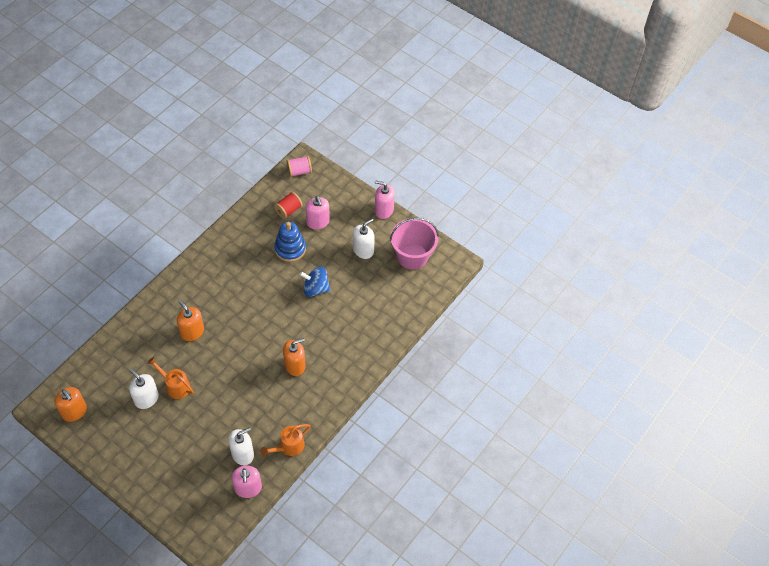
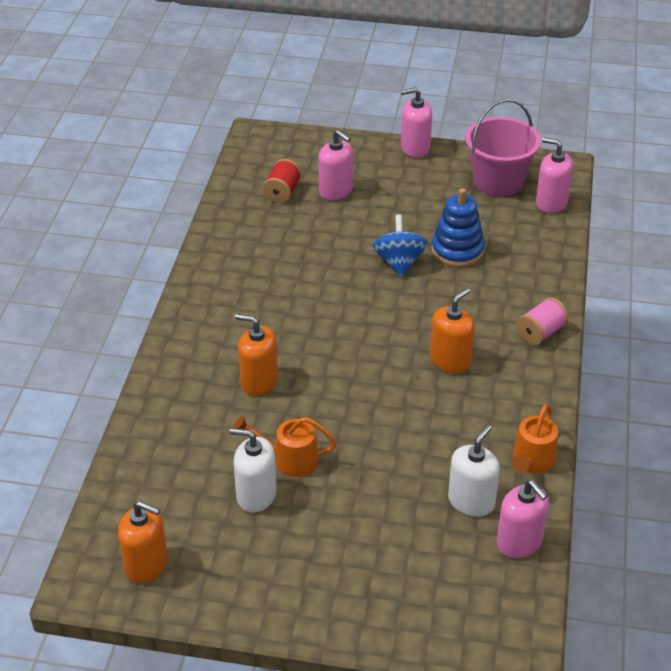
camera: 25 degrees left, 15 degrees down
blue stacking toy [274,222,306,262] -> blue stacking toy moved to [432,188,485,267]
pink spool [287,156,312,177] -> pink spool moved to [517,297,569,345]
blue spinning top [300,267,330,297] -> blue spinning top turned 105 degrees clockwise [372,215,428,277]
white soap dispenser [353,219,375,259] -> none
none -> pink soap dispenser [536,137,573,213]

